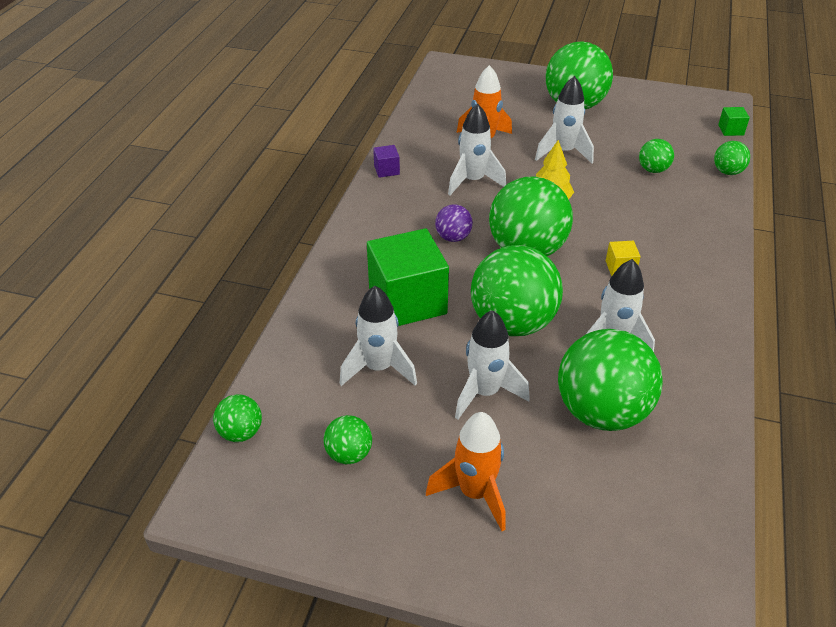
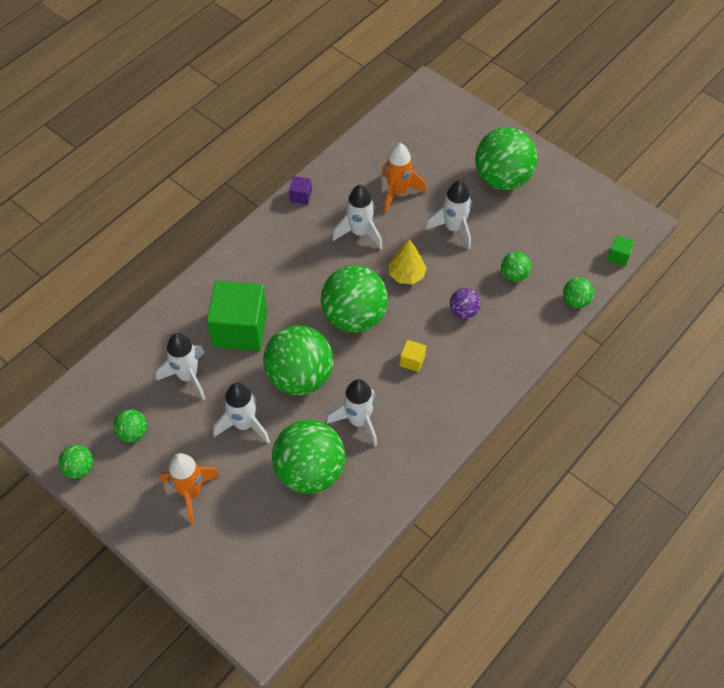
camera: 25 degrees right, 15 degrees up
green ball [213,394,262,442] -> green ball moved to [59,445,93,479]
purple ball [435,204,473,242] -> purple ball moved to [450,288,481,319]

